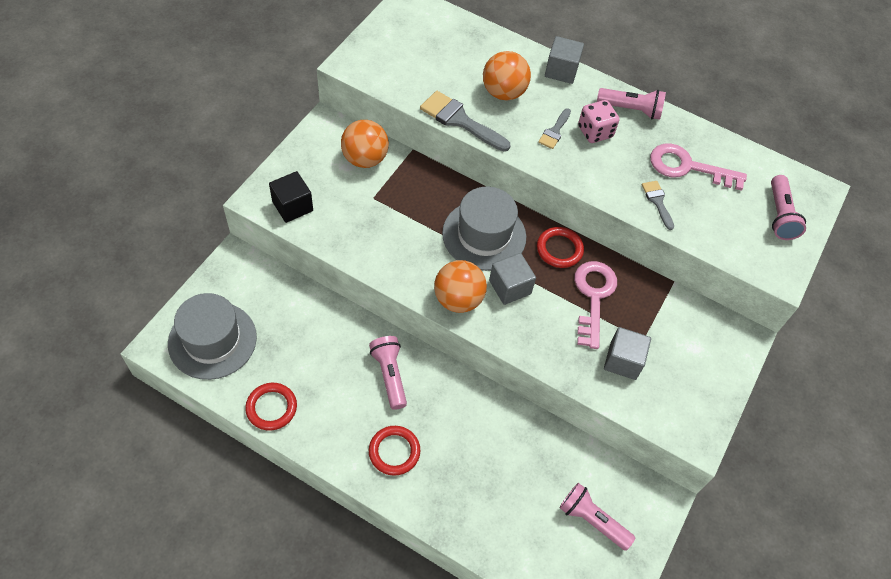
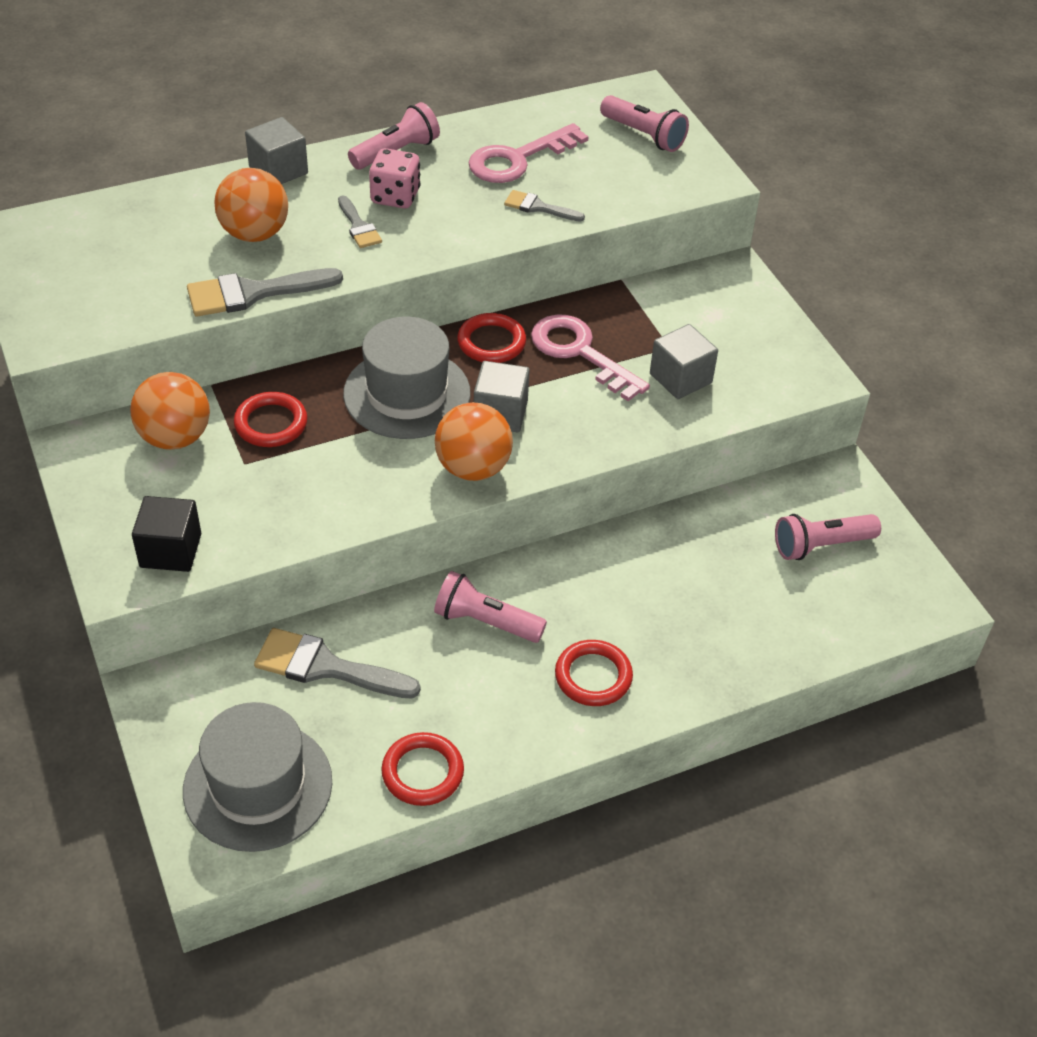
camera: 50 degrees left, 10 degrees down
none -> red ring [234,392,307,447]
none -> grey brush [254,628,421,698]

